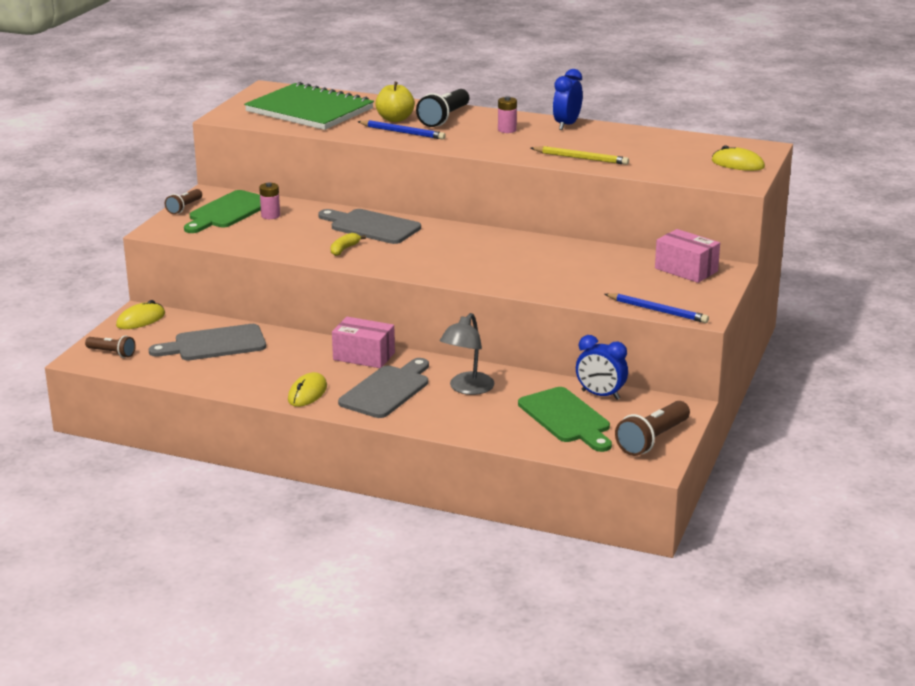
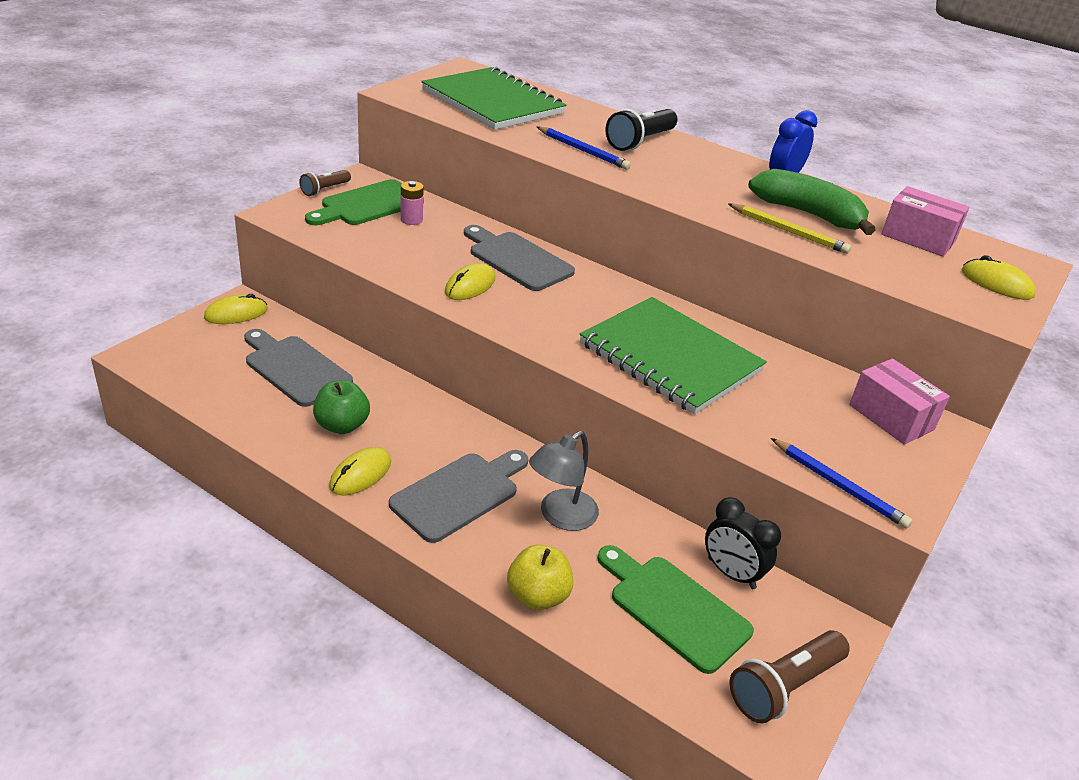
camera: 10 degrees right, 10 degrees up
brown flashlight [85,335,136,358] -> none
grey cutting board [149,324,266,360] -> grey cutting board turned 45 degrees clockwise [244,329,353,407]
yellow banana [331,233,366,256] -> yellow mouse [445,263,495,300]
pink box [332,317,395,368] -> pink box moved to [881,186,969,257]
yellow apple [375,82,415,122] -> yellow apple moved to [507,544,573,610]
pink battery [498,96,517,133] -> none
green cutting board [518,387,612,452] -> green cutting board turned 150 degrees clockwise [597,545,754,674]
blue clock [576,335,628,400] -> black clock [705,497,781,589]
none -> green apple [313,380,370,434]
none -> green notebook [579,297,767,414]
none -> green banana [748,169,875,235]

